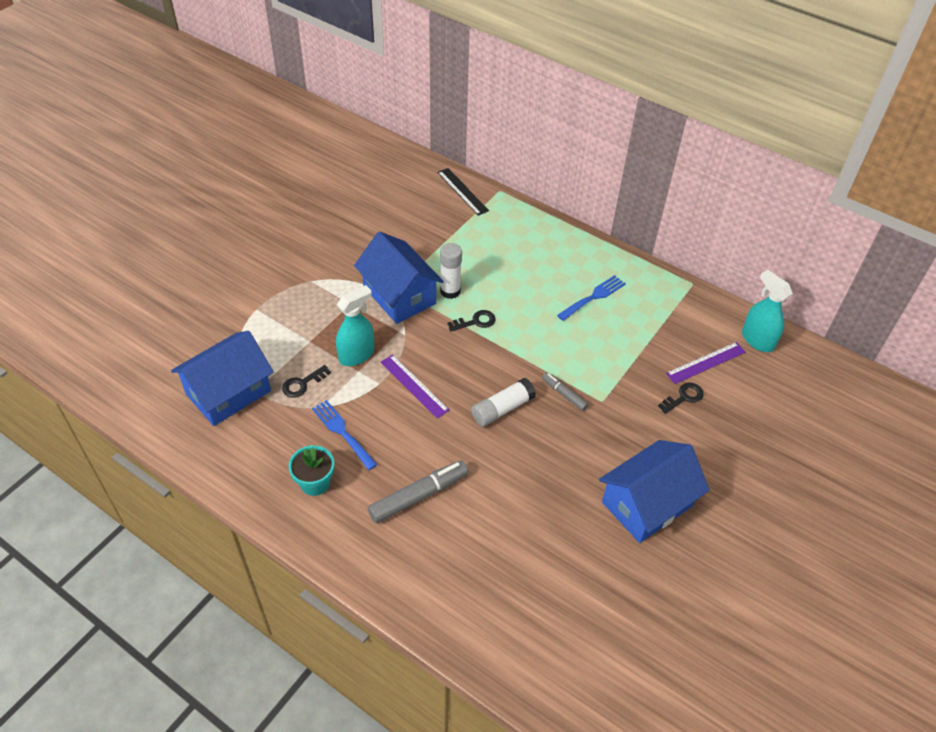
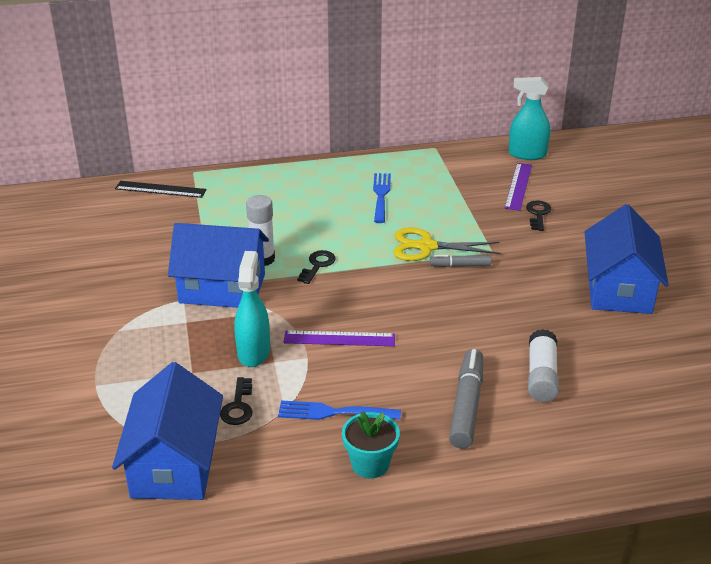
camera: 45 degrees left, 15 degrees down
white glue stick [471,378,536,427] -> white glue stick moved to [528,329,559,402]
none -> yellow scissors [393,228,500,261]

